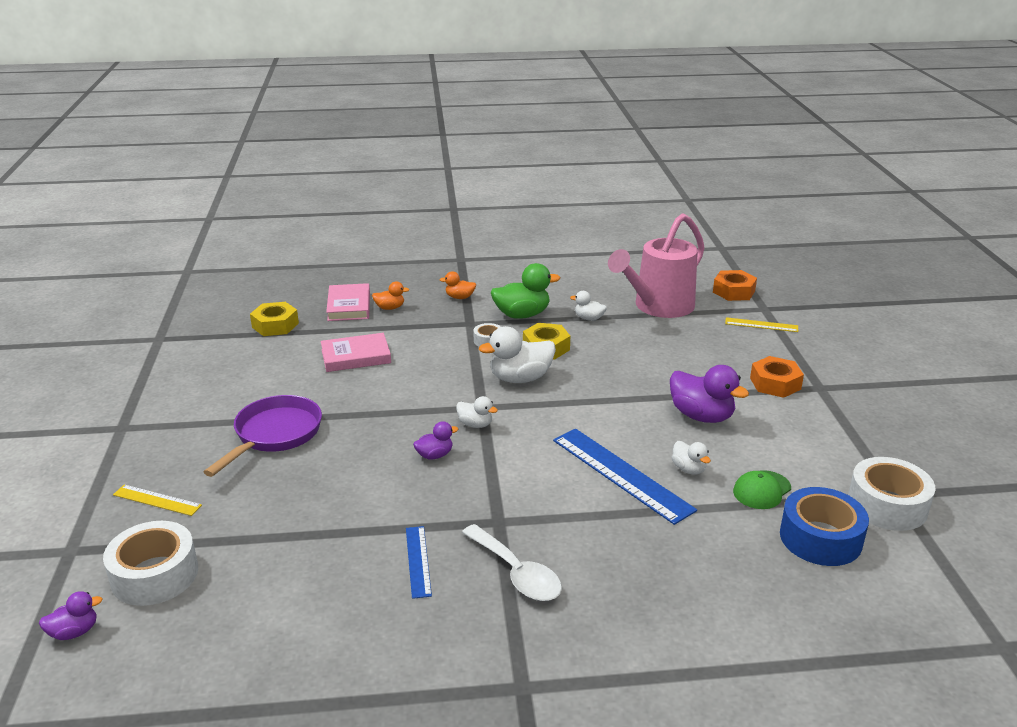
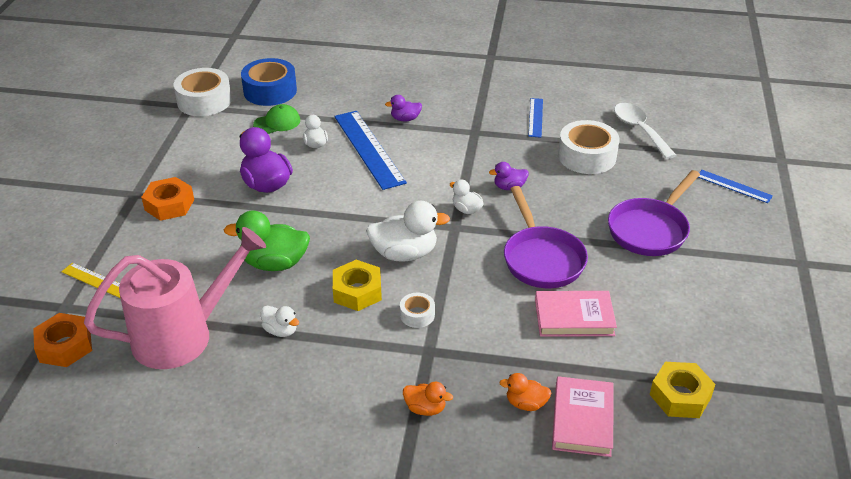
camera: 165 degrees left, 10 degrees up
purple duck [39,591,102,640] -> purple duck moved to [385,95,422,122]
white tape [103,521,198,606] -> white tape moved to [558,120,619,174]
yellow ruler [113,484,202,516] -> blue ruler [698,170,773,203]
white spoon [462,524,562,601] -> white spoon moved to [614,103,677,159]
green duck [491,263,560,319] -> green duck moved to [224,210,310,271]
none -> purple pan [504,186,588,288]

